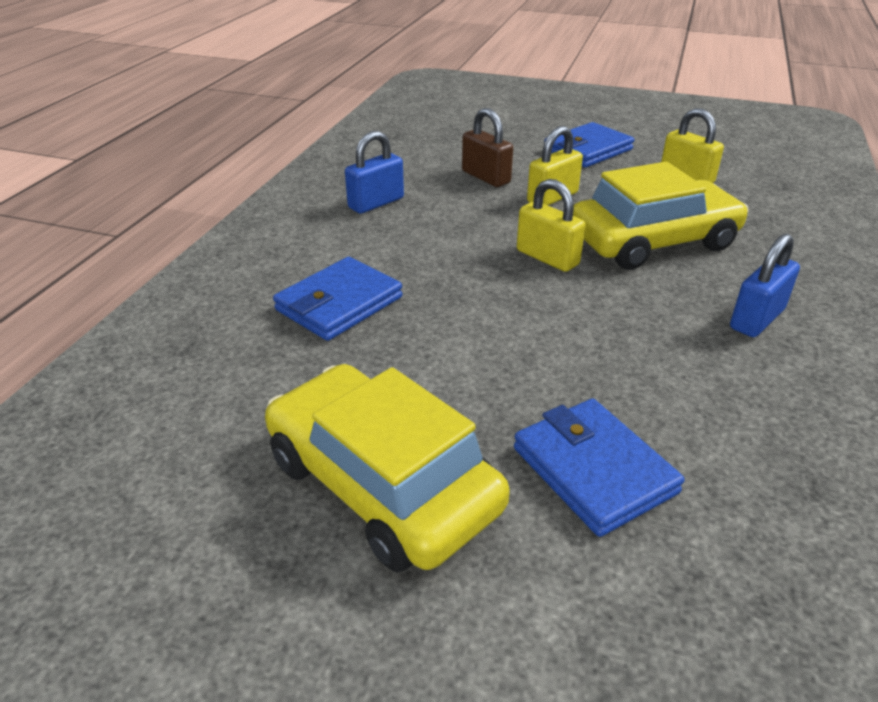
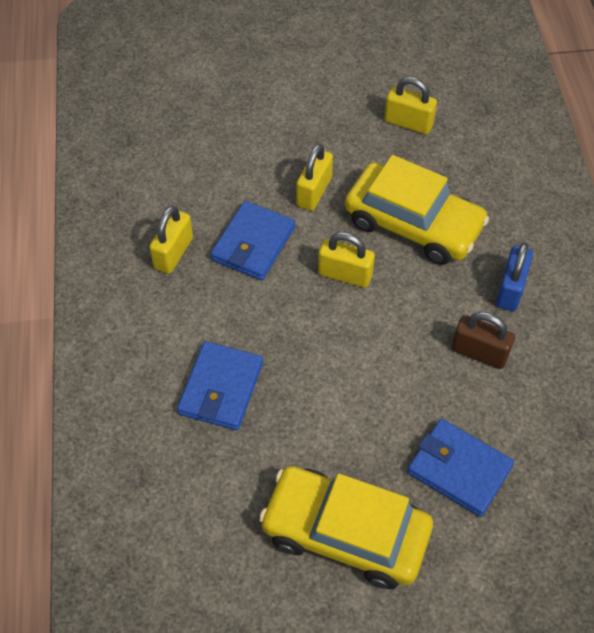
camera: 25 degrees left, 20 degrees up
blue padlock [345,131,404,214] -> yellow padlock [149,206,193,274]
brown padlock [462,108,513,187] -> brown padlock moved to [452,312,515,369]
blue wallet [544,122,634,167] -> blue wallet moved to [211,201,295,280]
yellow car [573,162,749,270] -> yellow car turned 75 degrees clockwise [345,155,489,265]

